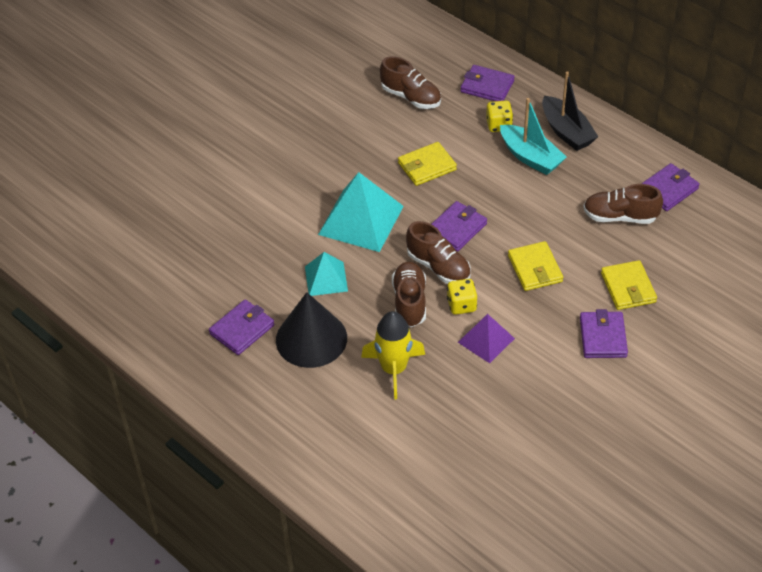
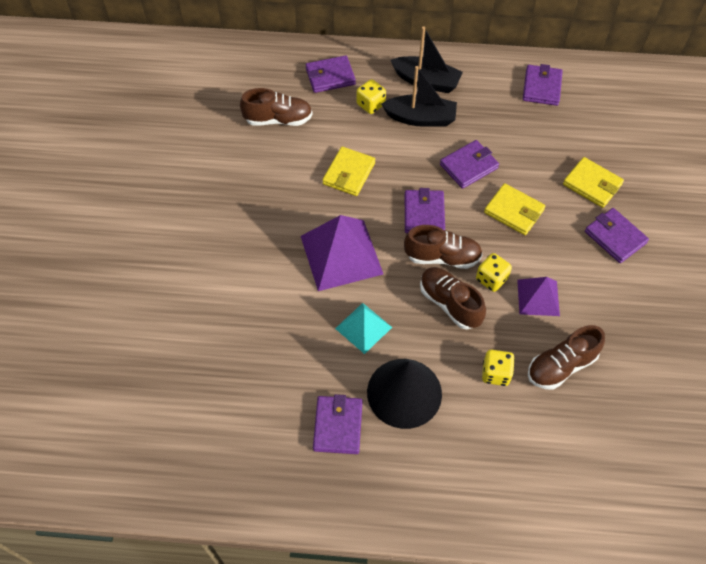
camera: 40 degrees left, 10 degrees up
turquoise pyramid [318,172,404,252] -> purple pyramid [301,215,383,291]
yellow rocket [361,311,425,399] -> yellow dice [482,350,515,386]
turquoise boat [500,98,567,175] -> black boat [381,66,457,127]
brown shoe [583,184,663,224] -> brown shoe moved to [528,325,605,390]
none -> purple wallet [440,140,499,189]

